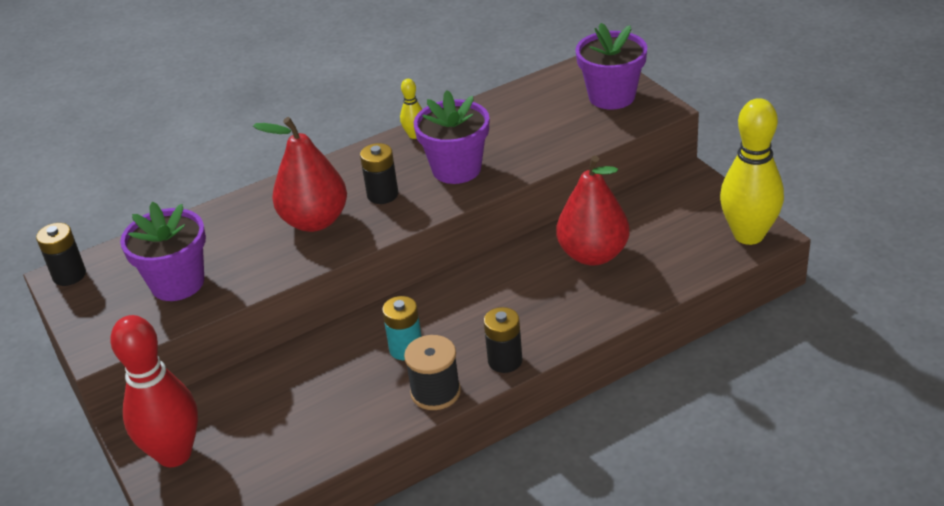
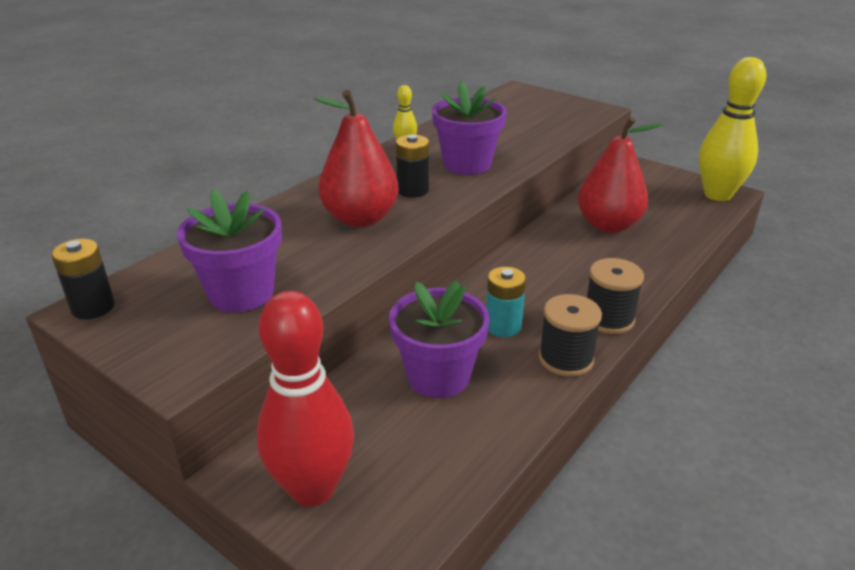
camera: 25 degrees left, 5 degrees down
black battery [484,307,523,373] -> black spool [587,258,644,334]
purple flower pot [575,23,647,110] -> purple flower pot moved to [389,280,490,398]

